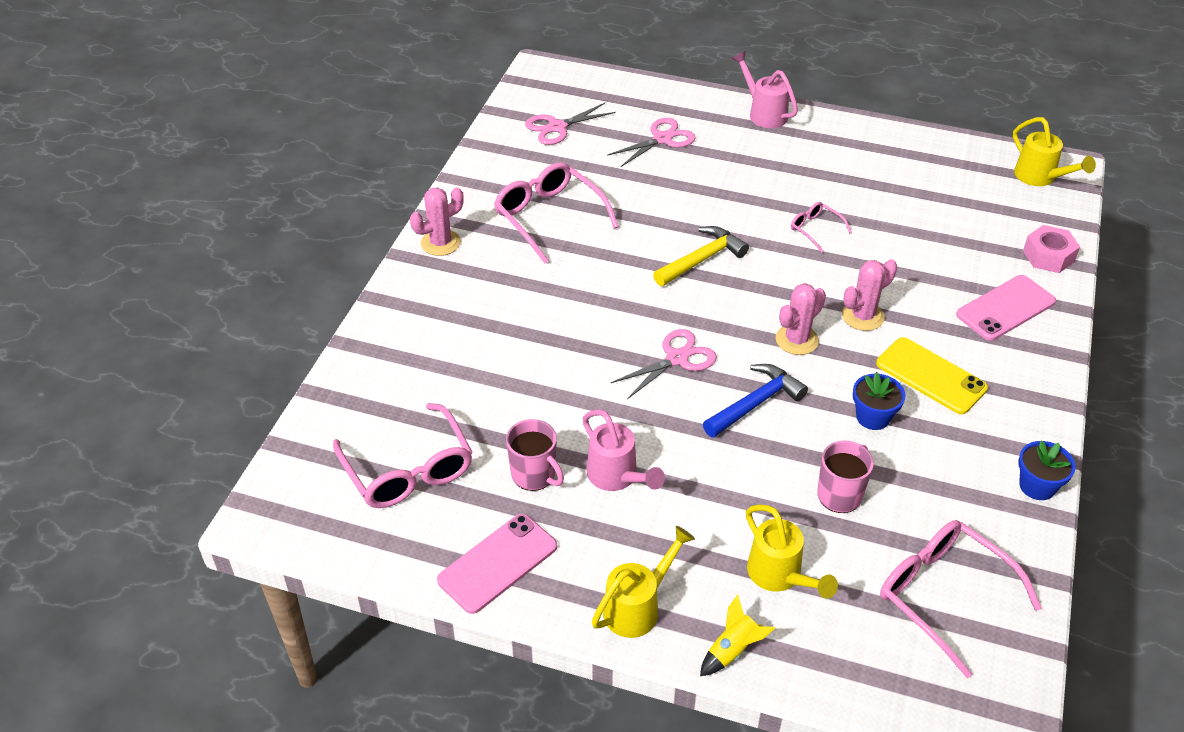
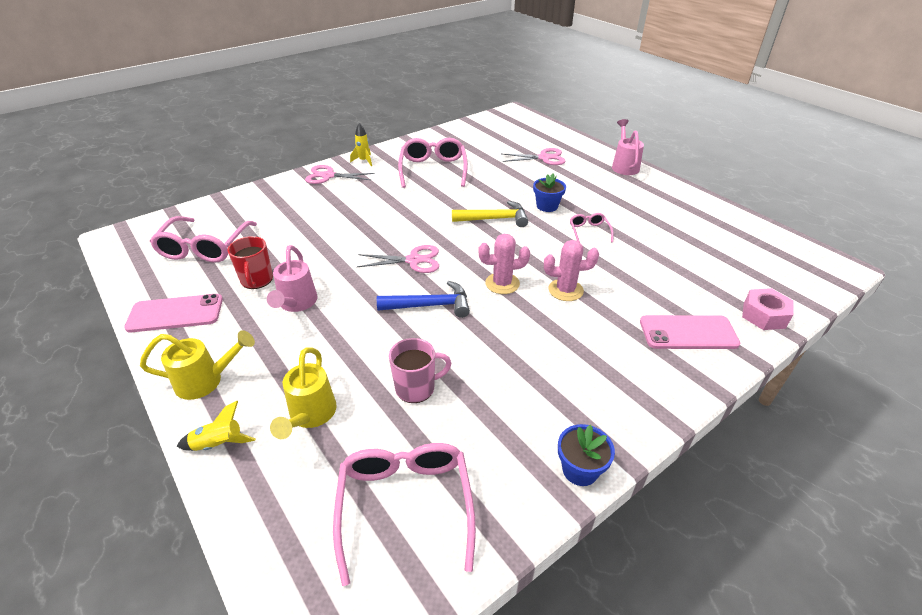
camera: 35 degrees right, 5 degrees down
pink cactus [410,187,464,256] -> yellow rocket [350,123,372,166]
pink mug [506,419,564,491] -> red mug [228,236,273,289]
pink scissors [525,103,616,145] -> pink scissors moved to [305,165,375,184]
blue flower pot [853,372,905,430] -> blue flower pot moved to [533,173,566,212]
yellow phone [876,337,988,414] -> none
yellow watering can [1013,117,1096,186] -> none

